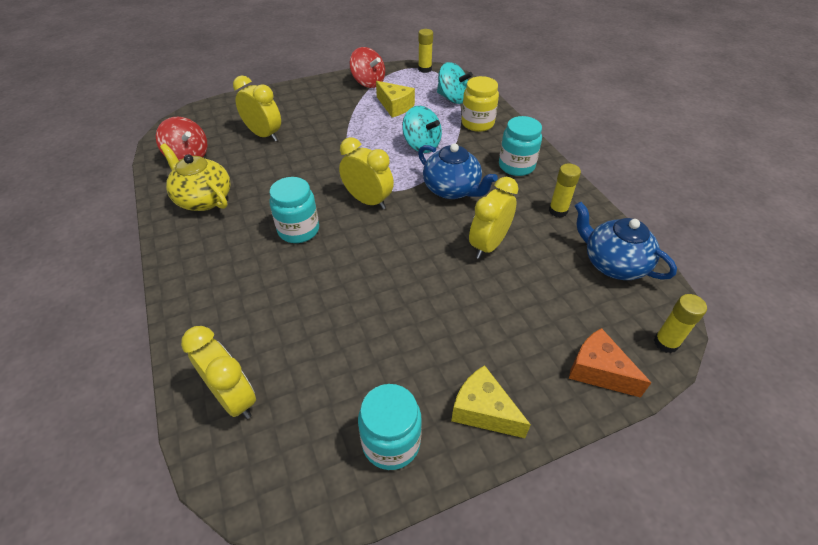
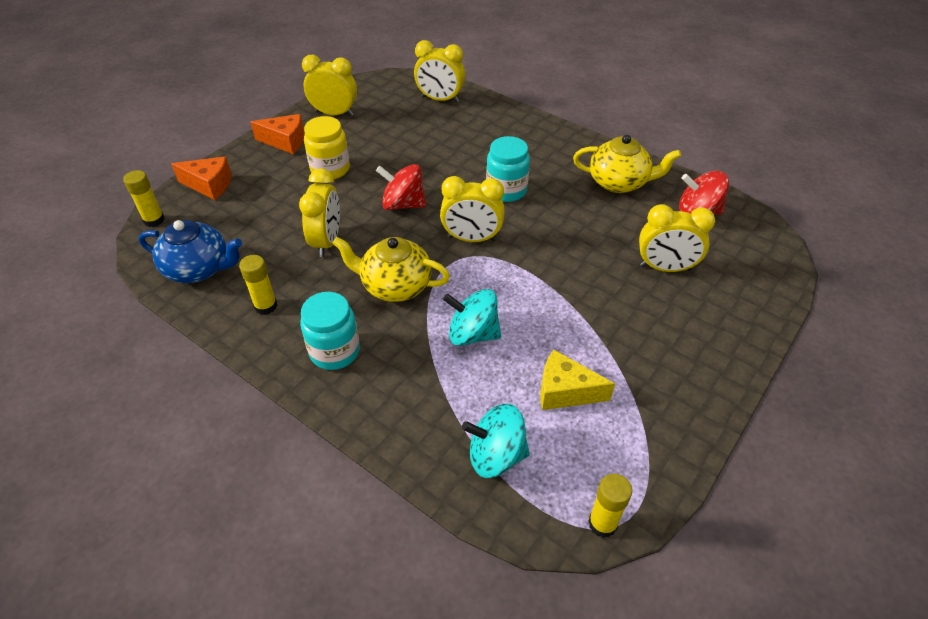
camera: 150 degrees right, 0 degrees up
red spinning top [350,47,385,88] -> red spinning top moved to [376,164,426,210]
turquoise jar [358,384,422,470] -> yellow clock [302,55,357,116]
blue teapot [418,143,498,199] -> yellow teapot [332,237,450,302]
yellow cheese [451,365,531,438] -> orange cheese [250,114,304,154]
yellow jar [461,76,499,132] -> yellow jar moved to [304,116,350,179]

